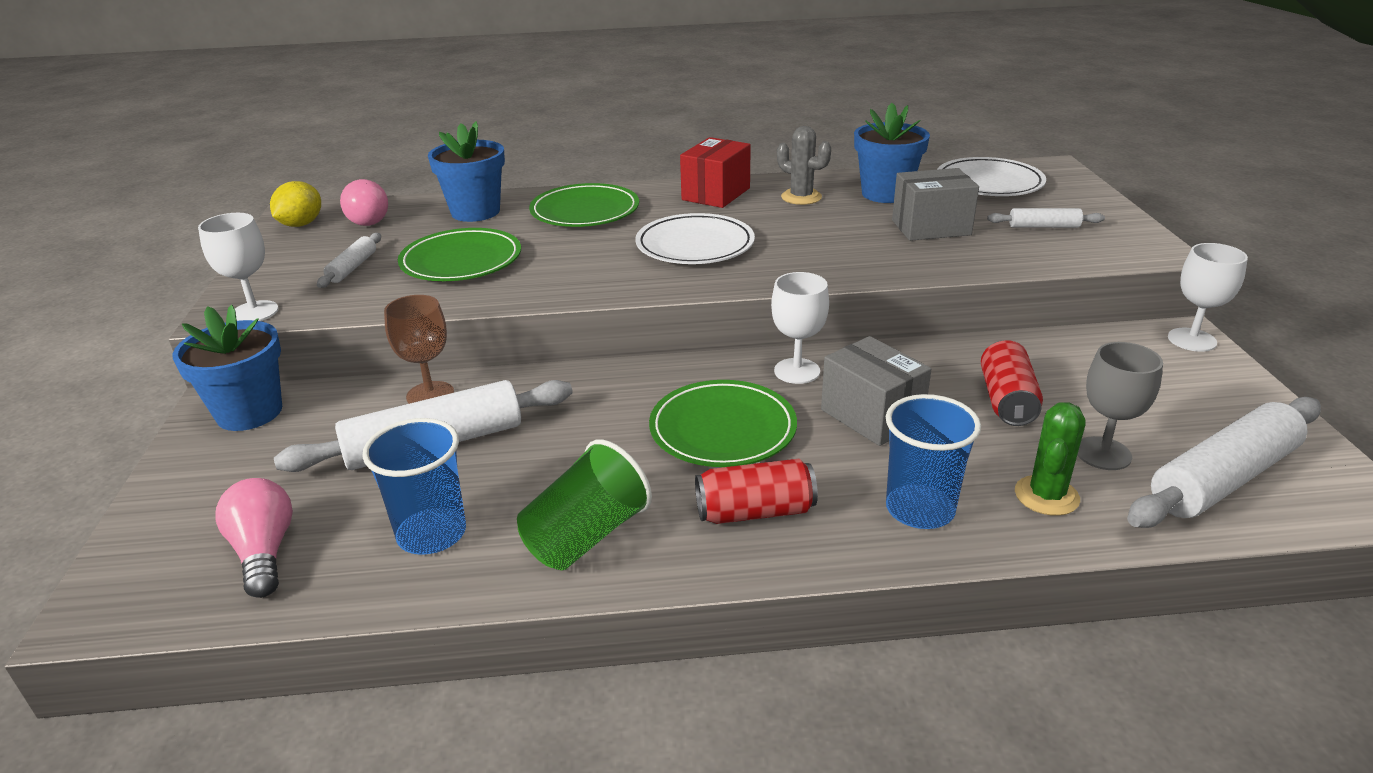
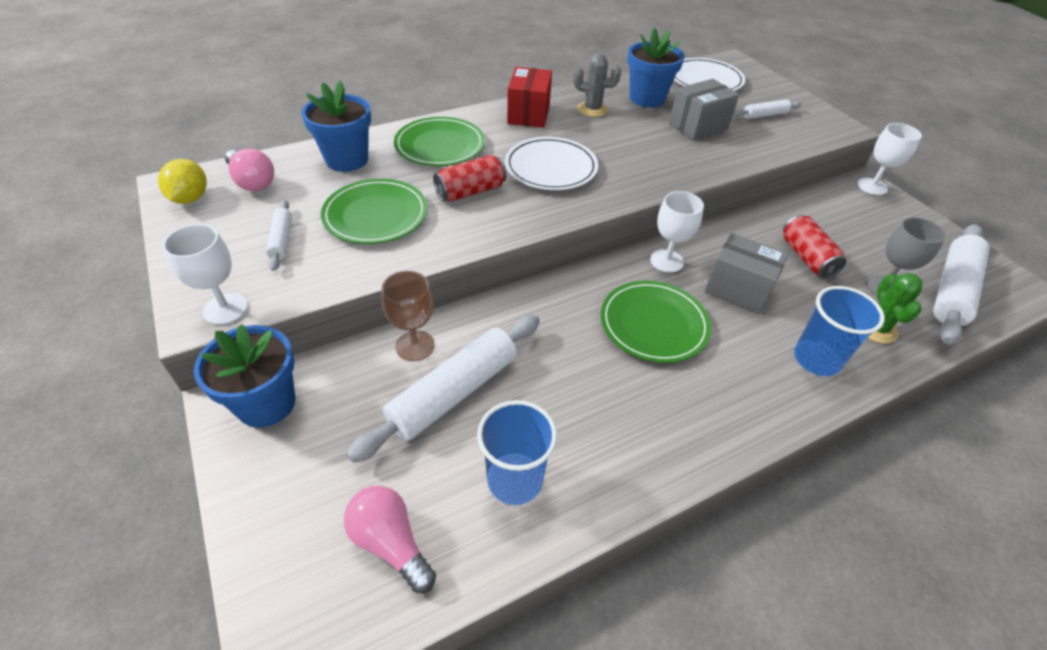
camera: 25 degrees left, 15 degrees up
green cup [517,439,652,570] -> none
red can [695,459,818,524] -> red can moved to [433,155,507,201]

